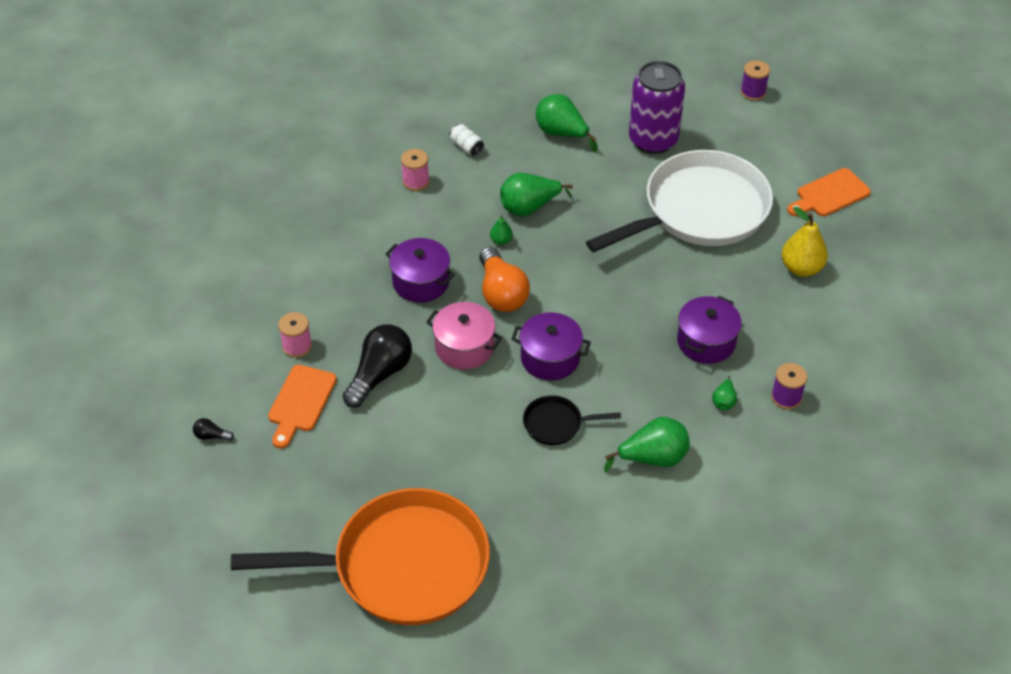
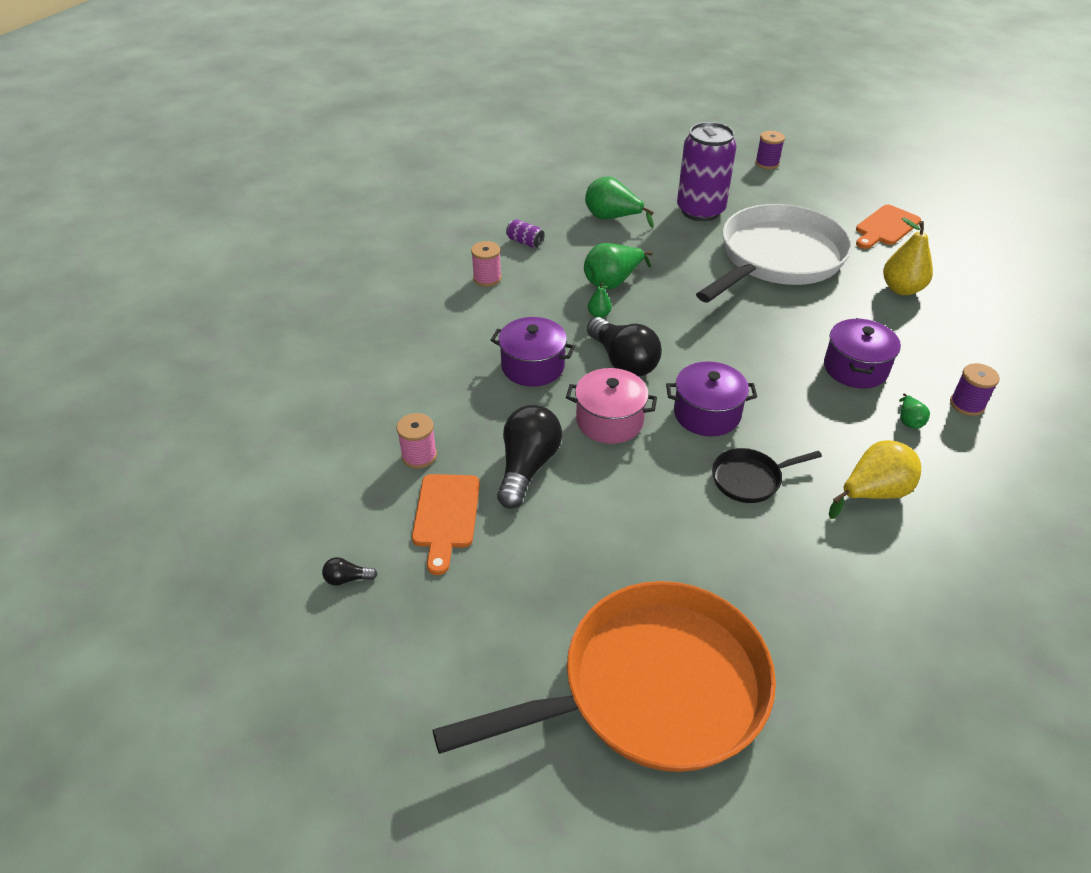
camera: 15 degrees left, 5 degrees down
white can [450,124,484,156] -> purple can [506,219,545,247]
orange light bulb [479,247,530,312] -> black light bulb [587,317,662,377]
green pear [604,417,690,472] -> yellow pear [829,440,921,519]

